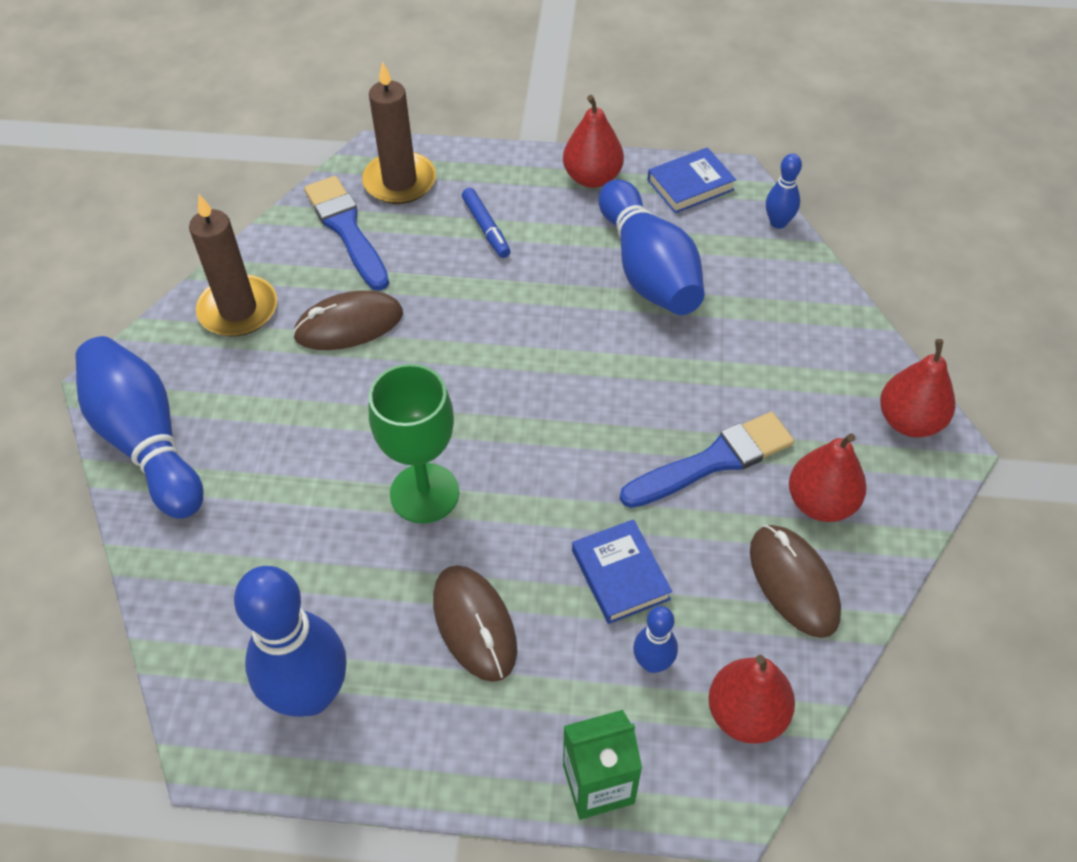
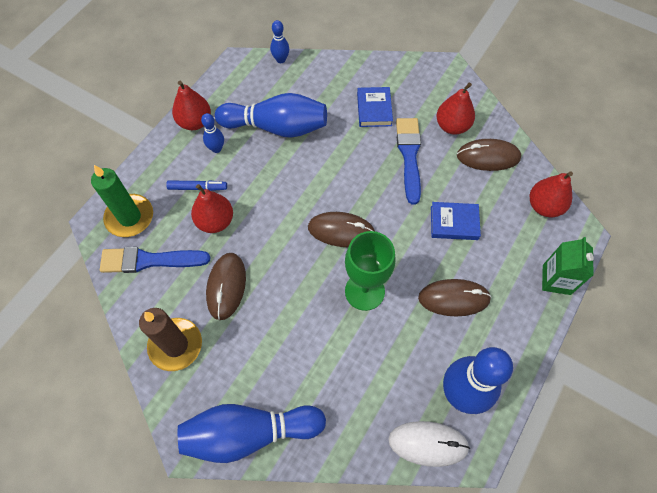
camera: 65 degrees left, 10 degrees up
brown candle [362,62,436,204] -> green candle [91,165,153,237]
blue bowling pin [633,606,678,673] -> blue bowling pin moved to [201,113,224,153]
blue book [648,147,736,213] -> blue book moved to [357,87,393,127]
red pear [880,339,955,437] -> red pear moved to [191,184,233,233]
none -> brown mouse [308,212,375,247]
none -> white mouse [388,421,470,467]

